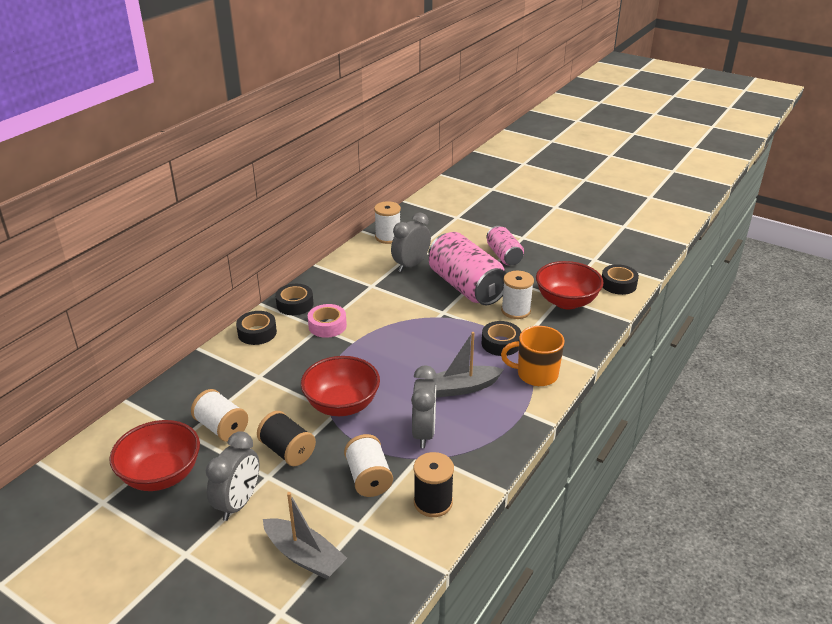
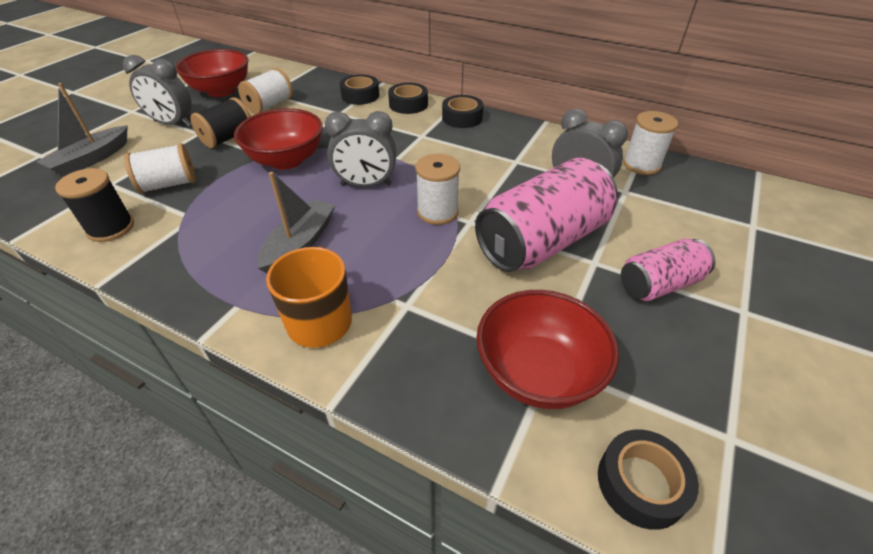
camera: 85 degrees right, 10 degrees up
pink tape [308,304,347,338] -> none
grey clock [411,365,437,448] -> grey clock moved to [325,111,396,187]
grey boat [432,332,504,398] -> grey boat turned 45 degrees clockwise [257,172,335,273]
black tape [482,321,521,356] -> black tape moved to [340,74,379,105]
white spool [501,271,534,319] -> white spool moved to [415,154,460,225]

